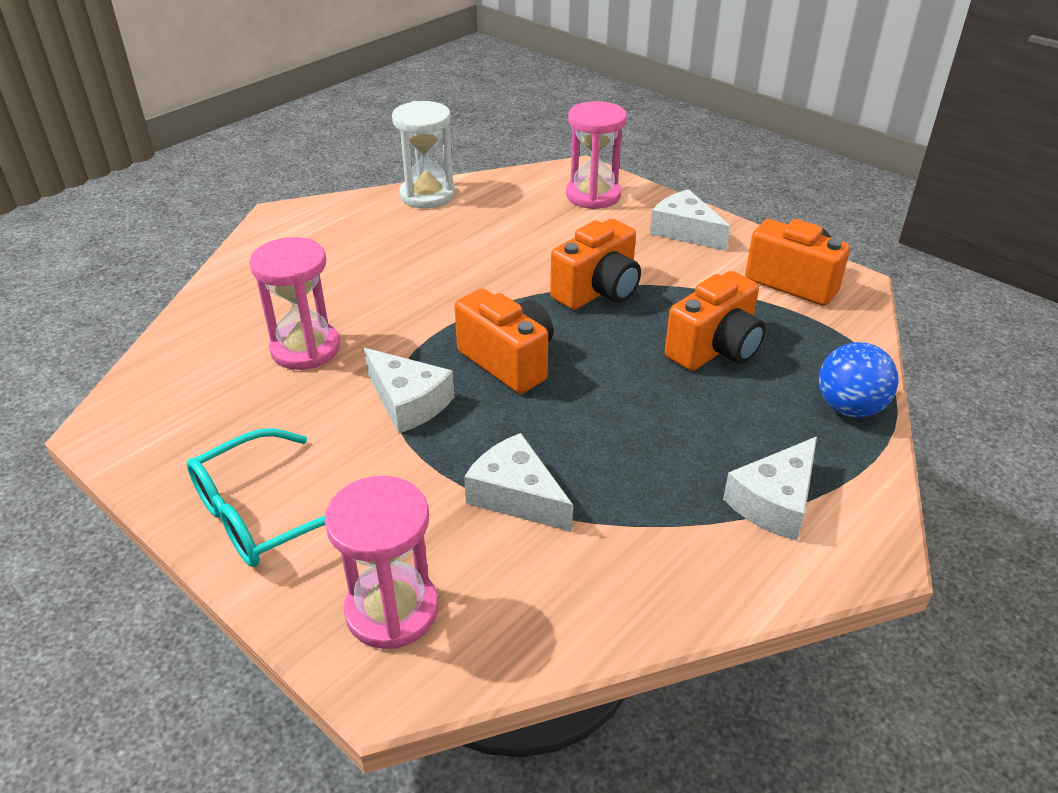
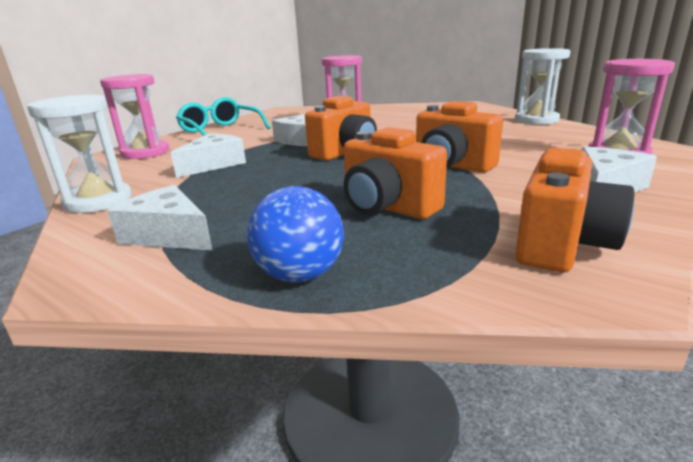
camera: 85 degrees right, 15 degrees down
none -> white hourglass [27,95,132,213]

